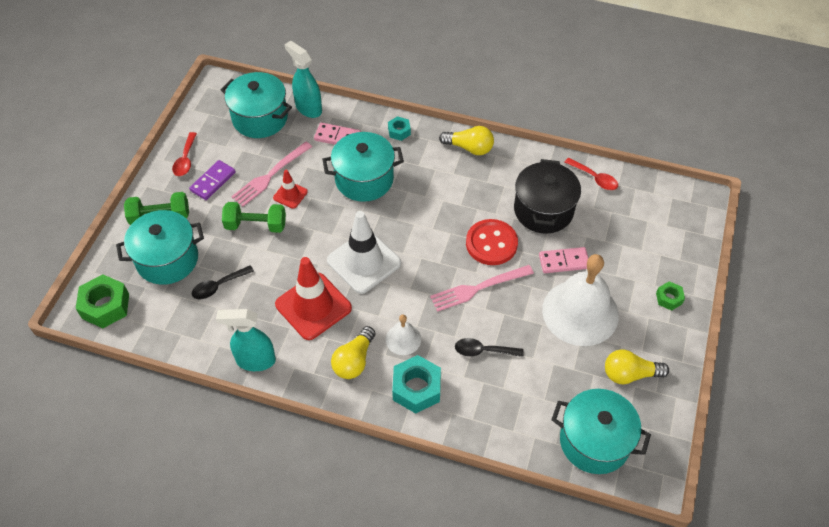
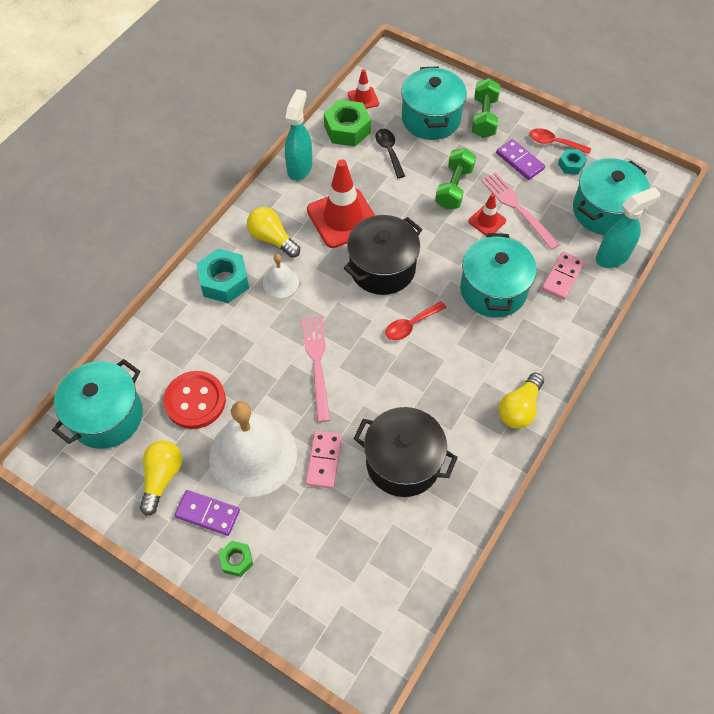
camera: 105 degrees right, 5 degrees up
green nut [76,274,129,328] -> green nut moved to [324,100,371,147]
white traffic cone [327,211,401,294] -> black pot [344,215,422,295]
turquoise nut [388,116,411,141] -> turquoise nut moved to [558,149,587,175]
black spoon [455,338,524,357] -> none
red button [466,219,518,265] -> red button moved to [164,371,226,429]
red spoon [565,157,618,190] -> red spoon moved to [386,301,447,340]
none -> purple domino [175,490,240,536]
none -> red traffic cone [348,69,379,109]

